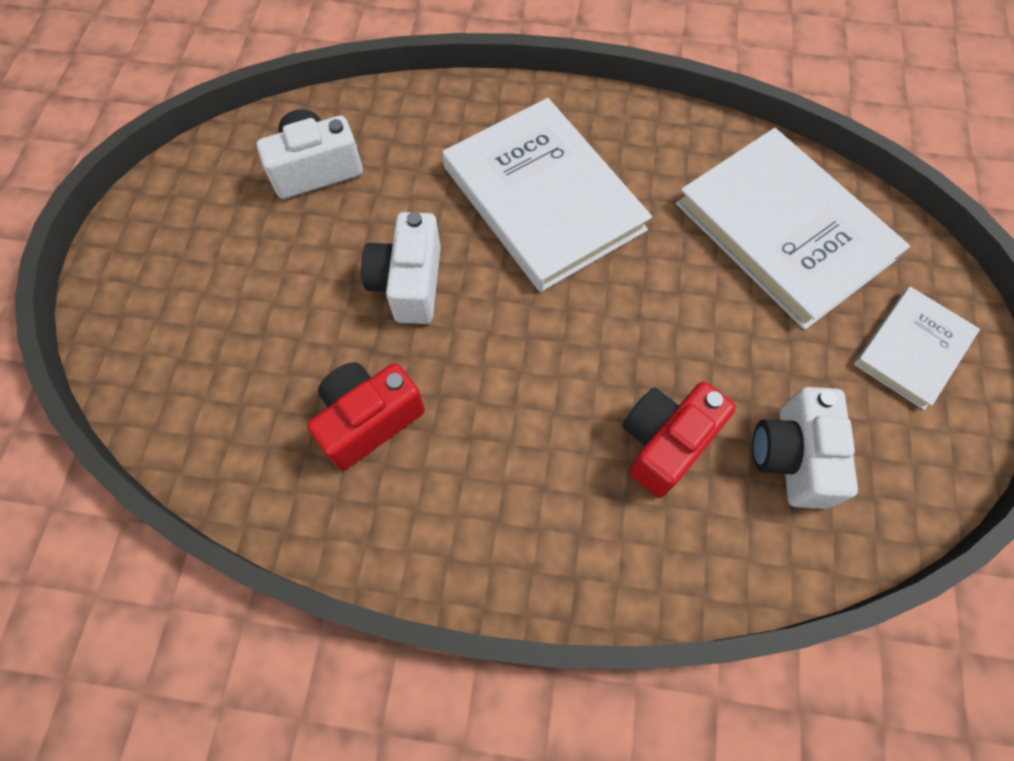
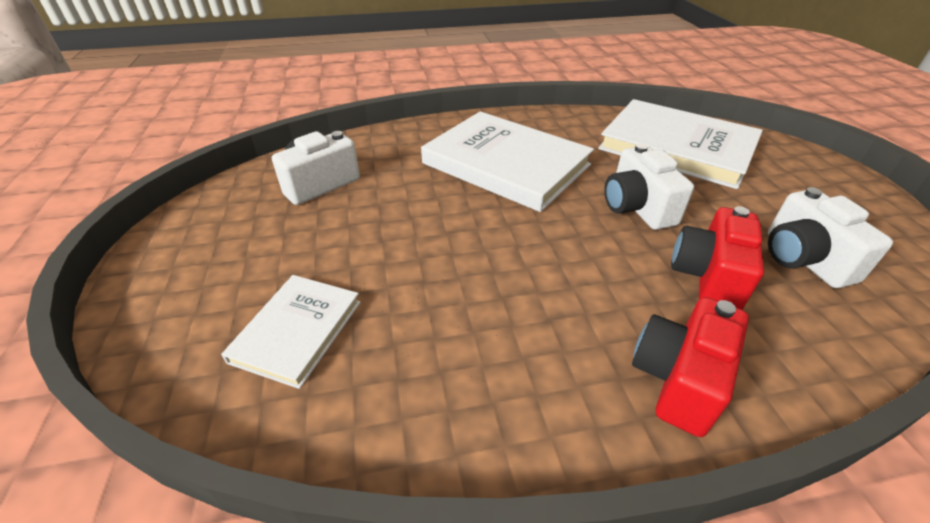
camera: 20 degrees left, 25 degrees down
red camera [307,362,425,470] -> red camera moved to [632,297,749,437]
white camera [361,212,441,324] -> white camera moved to [604,143,694,230]
white book [854,287,980,410] -> white book moved to [221,275,361,389]

